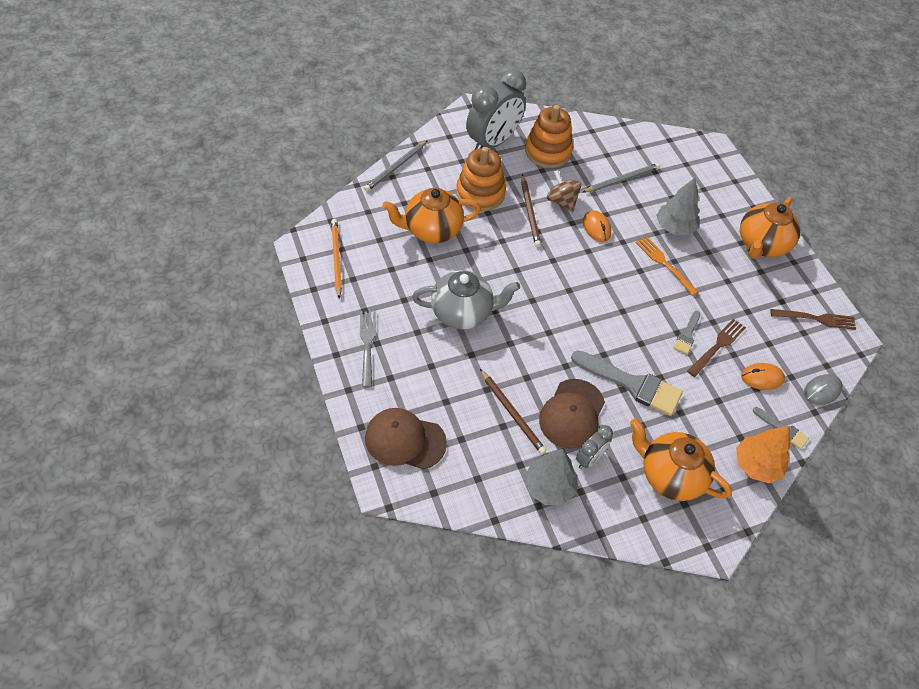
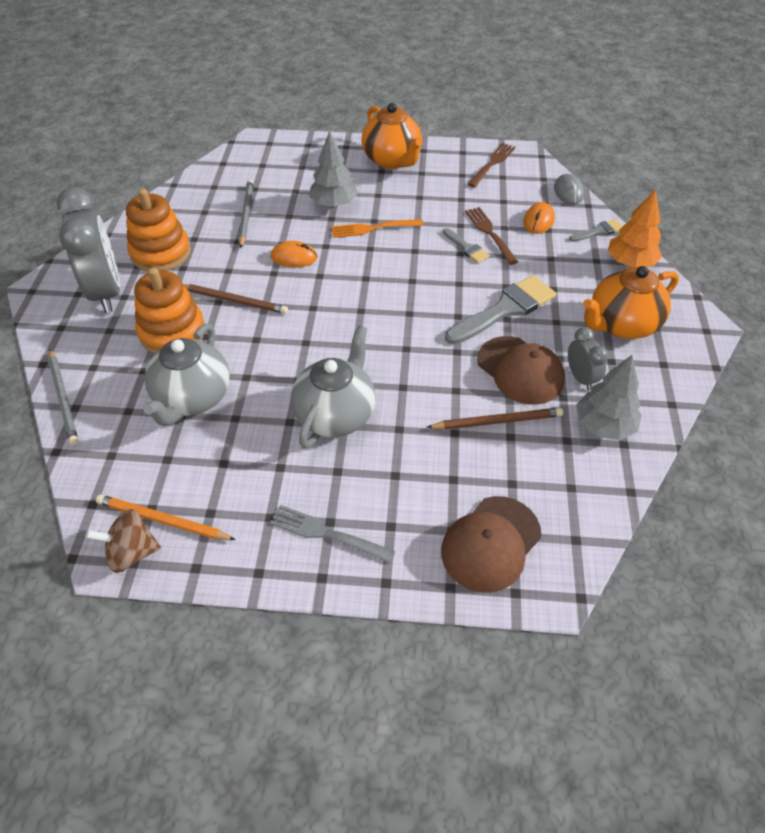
camera: 60 degrees left, 5 degrees down
orange teapot [382,188,481,243] -> grey teapot [143,324,230,426]
brown spinning top [547,170,582,212] -> brown spinning top moved to [86,509,161,573]

